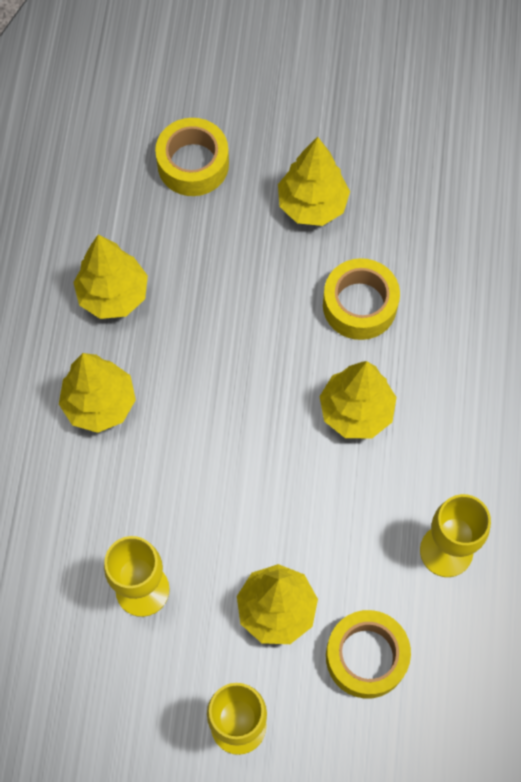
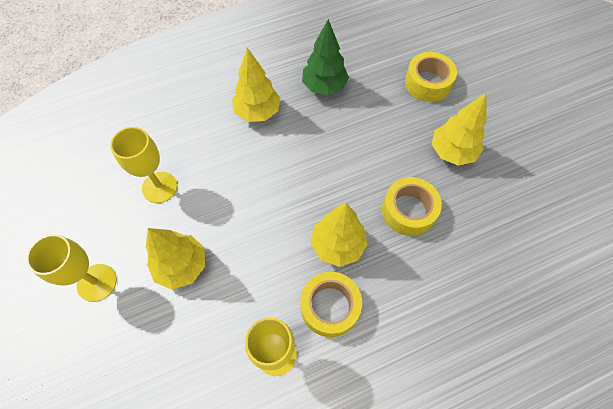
camera: 60 degrees right, 5 degrees down
yellow tree [73,234,148,319] -> green tree [302,19,349,95]
yellow tape [326,610,411,698] -> yellow tape moved to [300,272,362,337]

